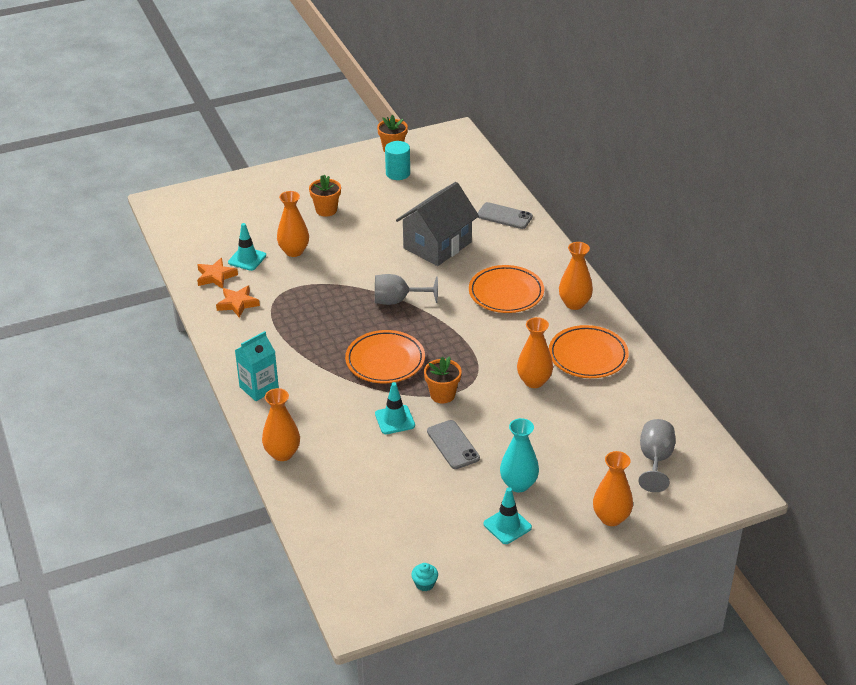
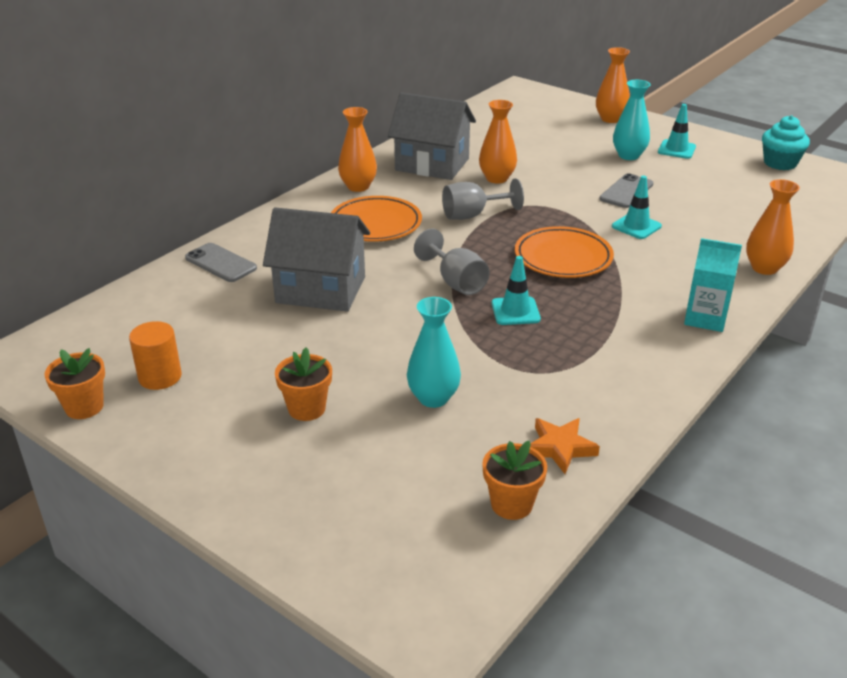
camera: 120 degrees left, 5 degrees down
orange star [216,285,260,318] -> none
turquoise traffic cone [228,223,266,271] -> turquoise traffic cone moved to [492,256,541,325]
orange vase [277,191,309,257] -> turquoise vase [407,297,461,408]
turquoise cylinder [385,141,410,180] -> orange cylinder [129,321,182,390]
turquoise cupcake [411,563,438,592] -> turquoise cupcake [762,115,810,170], size x1.91
orange flower pot [424,356,462,403] -> orange flower pot moved to [482,441,547,520]
grey phone [478,202,533,229] -> grey phone turned 45 degrees counterclockwise [185,243,257,282]
orange plate [549,325,629,378] -> grey house [388,92,476,180]
grey goblet [638,419,676,492] -> grey goblet moved to [442,178,524,220]

